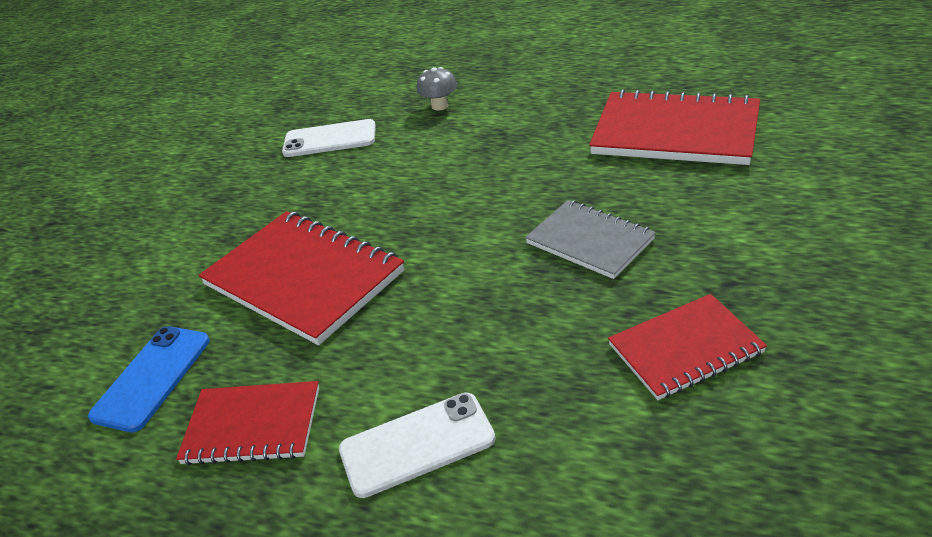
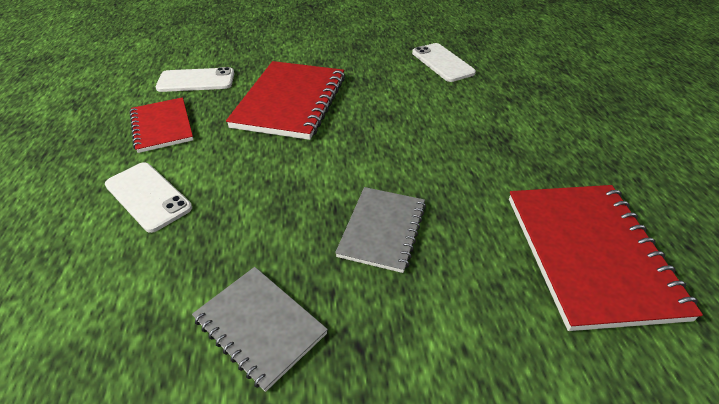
camera: 60 degrees right, 5 degrees up
blue phone [88,327,210,432] -> white phone [156,67,234,92]
grey mushroom [417,67,457,110] -> none
red notebook [608,294,767,400] -> grey notebook [192,267,328,392]

